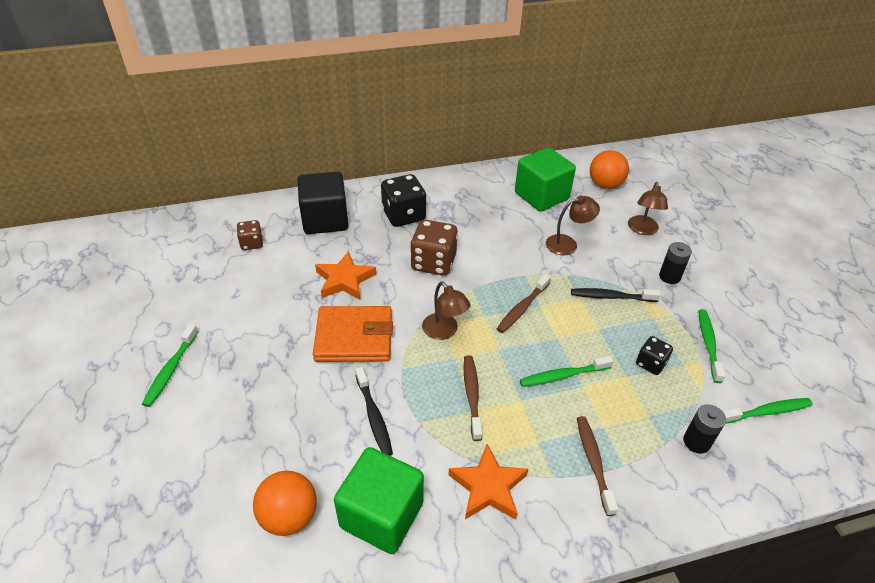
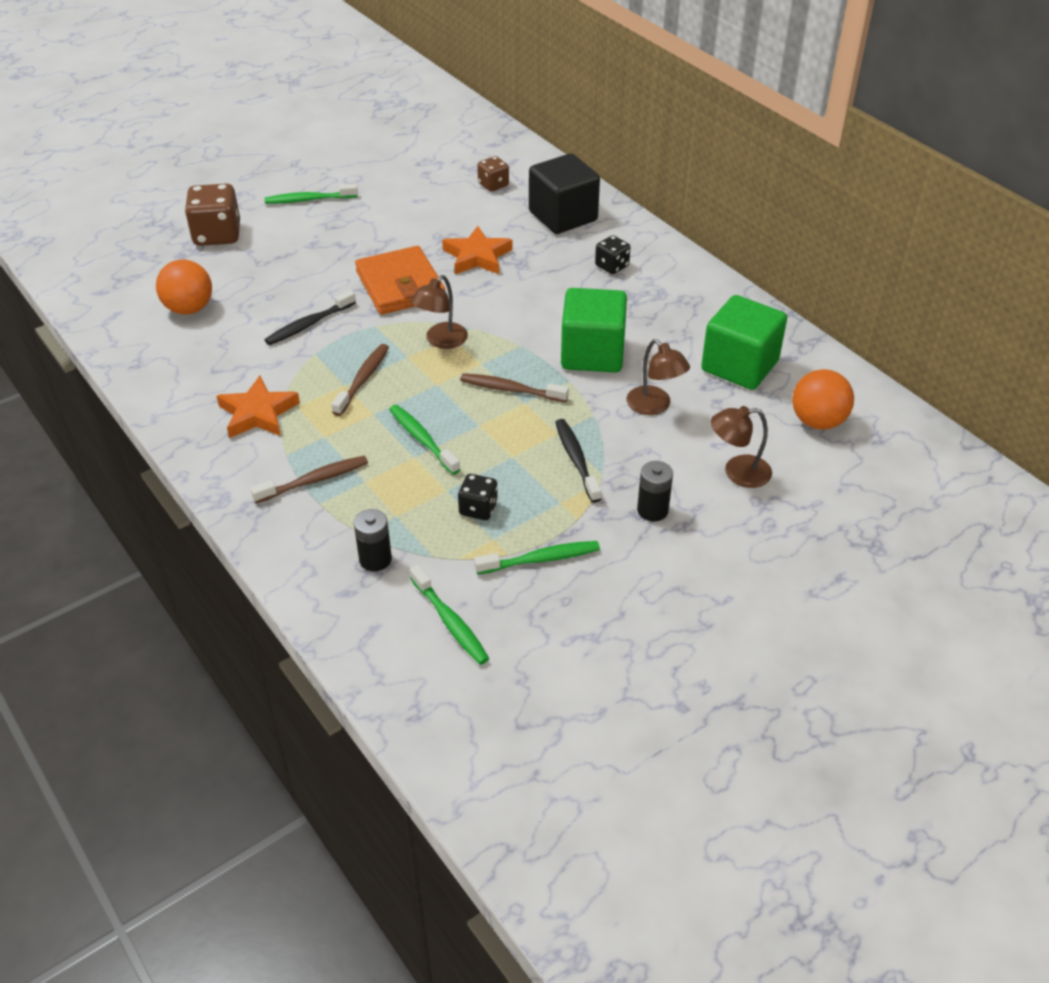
camera: 70 degrees right, 0 degrees up
green cube [334,447,424,554] -> green cube moved to [561,288,627,373]
black dice [381,174,426,227] -> black dice [595,235,631,274], size x0.56
brown dice [410,220,458,276] -> brown dice moved to [185,183,240,246]
brown toothbrush [464,355,482,441] -> brown toothbrush turned 45 degrees counterclockwise [331,344,389,416]

